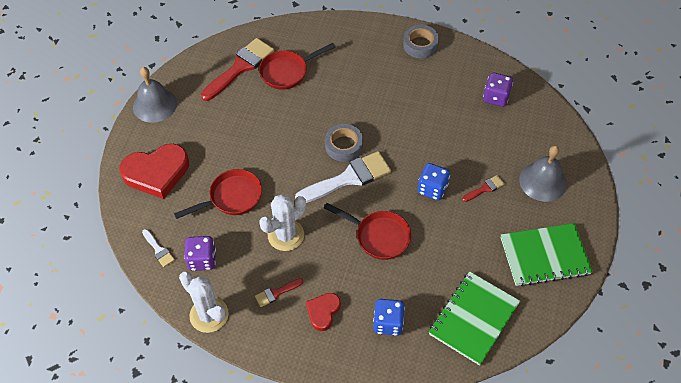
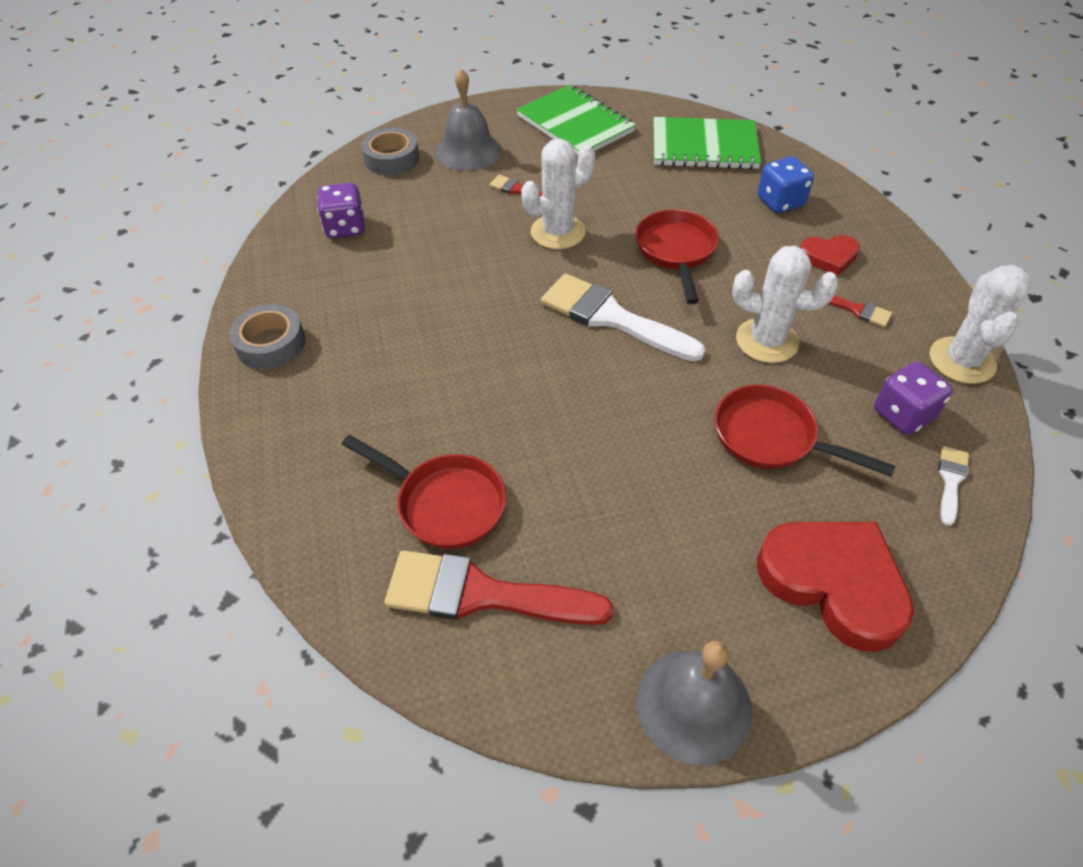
camera: 120 degrees left, 5 degrees down
grey tape [325,124,363,162] -> grey tape moved to [361,128,419,175]
blue dice [418,163,450,200] -> white cactus [521,139,595,249]

